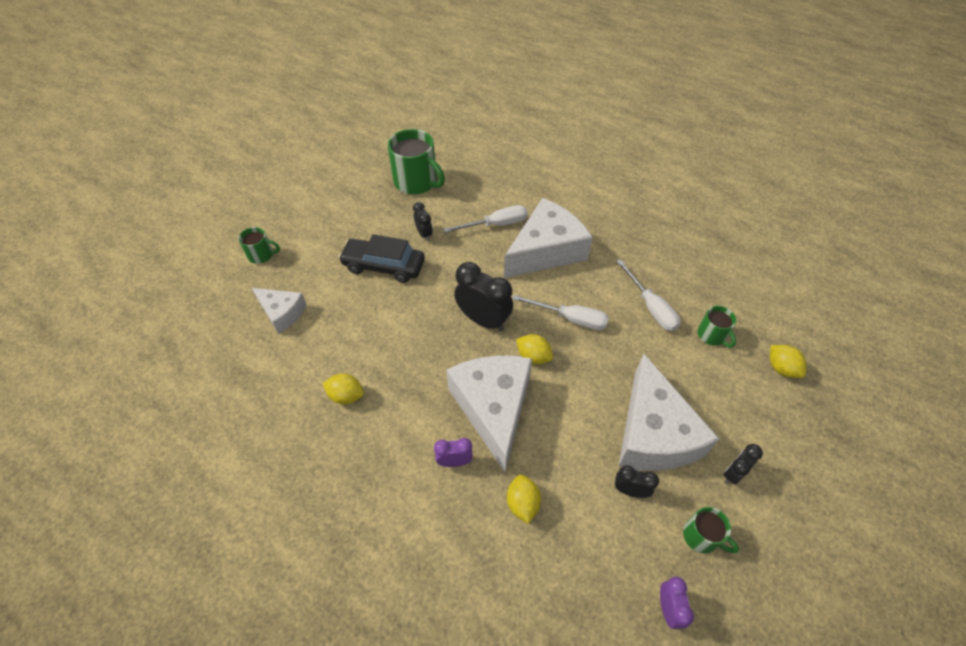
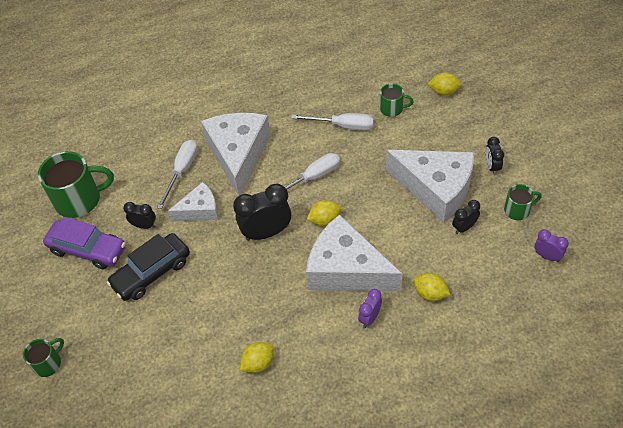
camera: 50 degrees left, 0 degrees up
white cheese [252,288,307,334] -> white cheese moved to [168,182,218,221]
none -> purple car [43,217,126,270]

